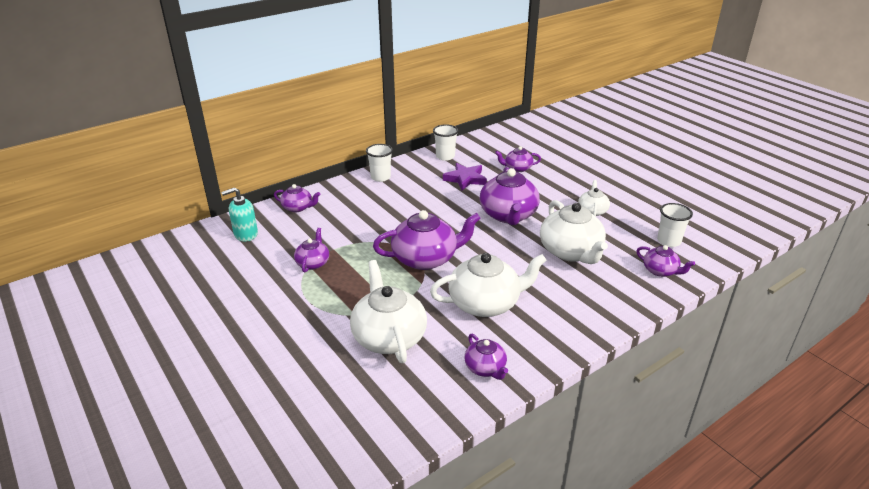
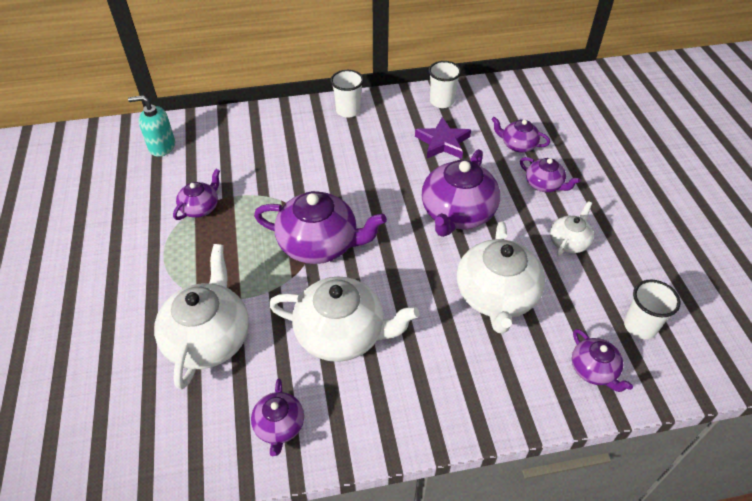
camera: 25 degrees right, 15 degrees up
purple teapot [274,184,321,212] -> purple teapot moved to [520,157,580,192]

